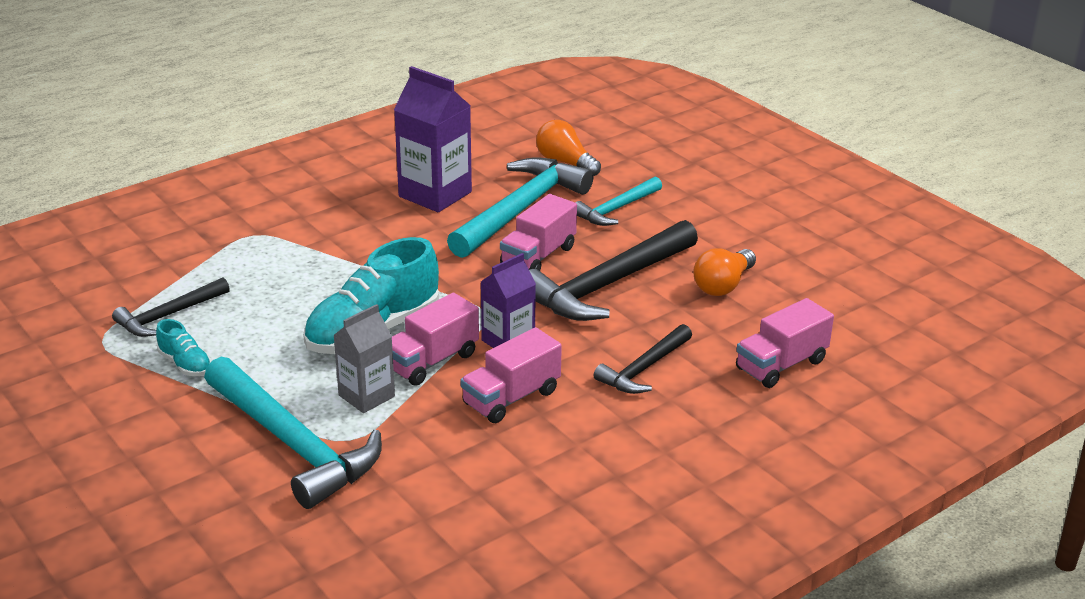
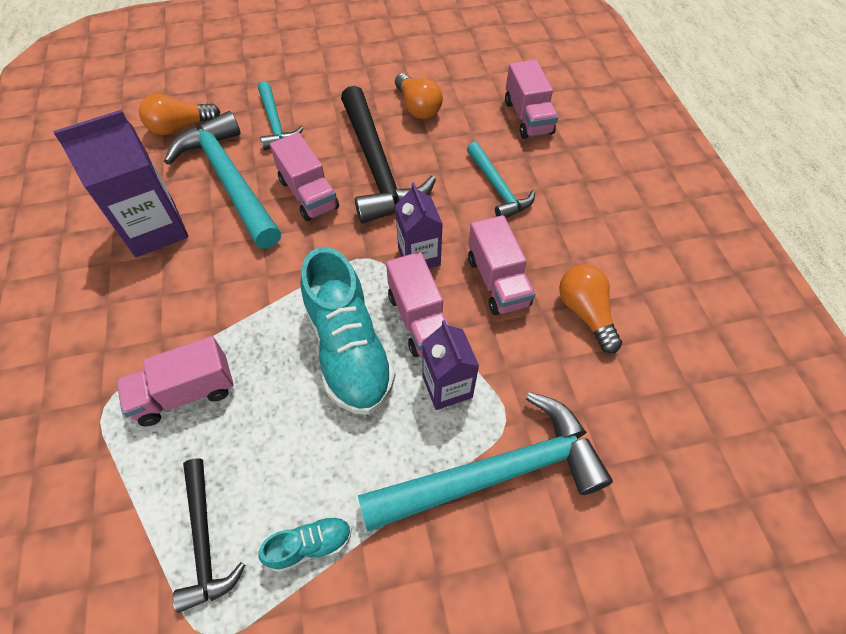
camera: 65 degrees left, 25 degrees up
grey carton [333,304,395,413] -> purple carton [422,320,479,410]
black hammer [594,324,692,394] -> turquoise hammer [467,142,535,218]
none -> pink truck [117,336,234,426]
none -> orange light bulb [559,264,622,353]

